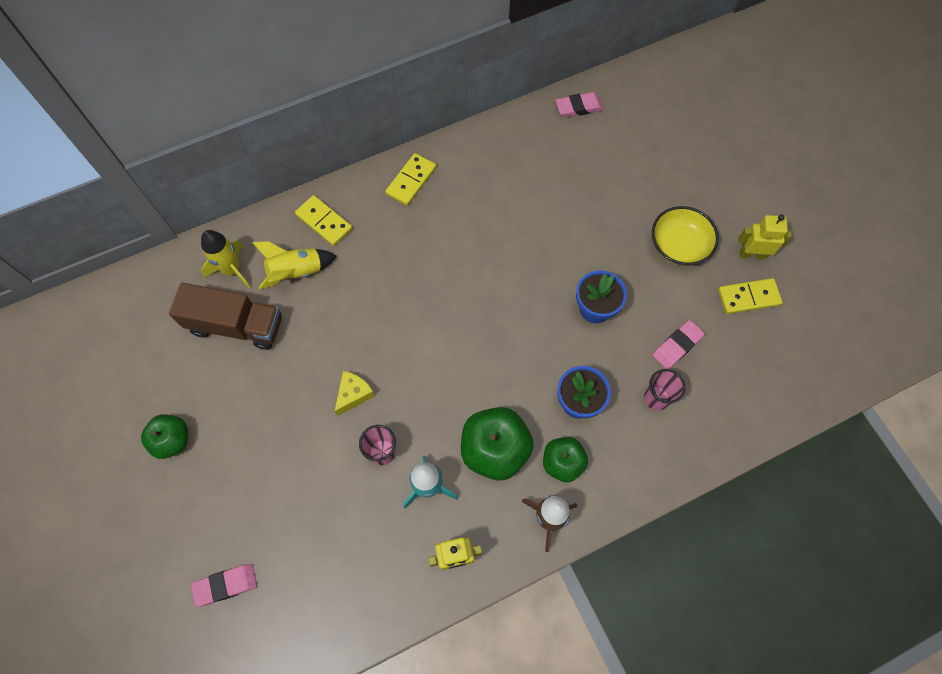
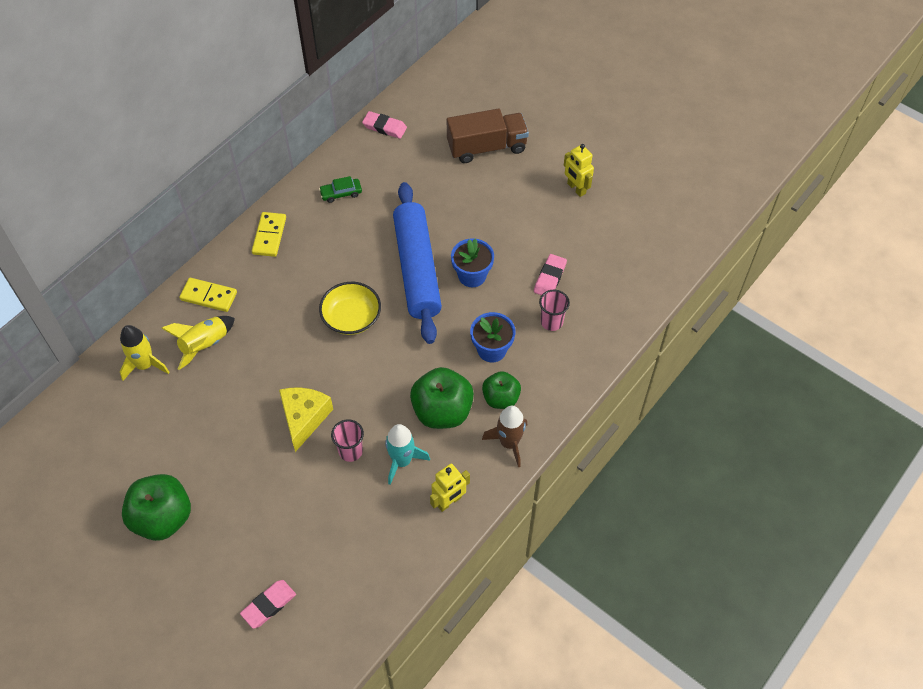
camera: 25 degrees left, 10 degrees down
green apple [141,414,188,459] -> green apple [122,474,191,541], size x1.61
brown truck [169,282,282,350] -> brown truck moved to [447,108,529,163]
yellow cheese [335,371,375,416] -> yellow cheese [279,387,333,452], size x1.55
pink eraser [556,92,603,117] -> pink eraser turned 60 degrees clockwise [362,111,407,139]
yellow bowl [652,206,719,266] -> yellow bowl moved to [319,282,381,335]
yellow domino [718,278,783,314] -> none
yellow robot [738,215,792,260] -> yellow robot turned 105 degrees counterclockwise [564,144,594,197]
none -> green car [319,176,362,203]
none -> blue rolling pin [393,182,442,344]

